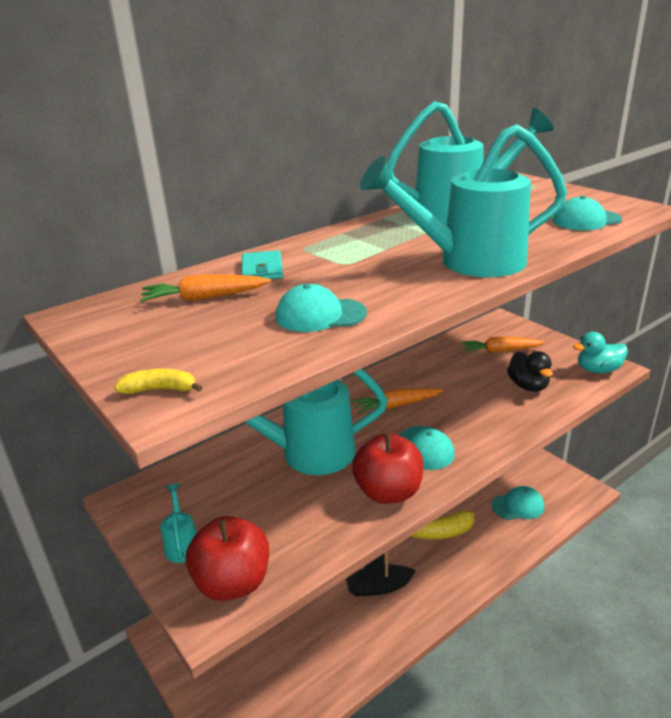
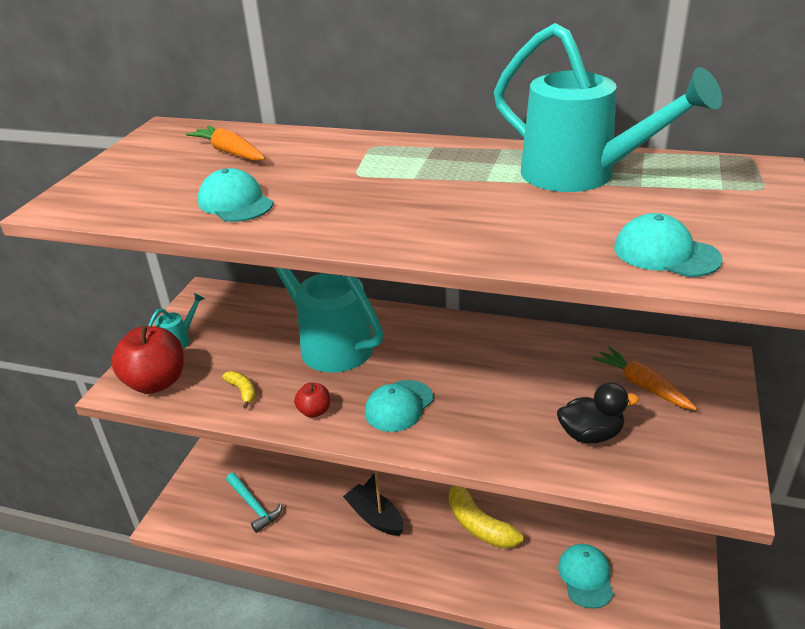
camera: 55 degrees right, 5 degrees up
yellow banana [114,369,202,394] -> yellow banana moved to [222,371,256,408]
turquoise wallet [241,250,283,279] -> none
orange carrot [352,388,443,414] -> none
red apple [352,433,424,504] -> red apple [294,383,330,418], size x0.49
turquoise watering can [360,124,567,277] -> none
turquoise cap [492,486,544,520] -> turquoise cap turned 135 degrees counterclockwise [558,544,614,609]
black duck [507,351,553,392] -> black duck turned 135 degrees counterclockwise [557,382,639,443]
turquoise duck [573,332,628,373] -> none
none -> turquoise hammer [226,473,283,533]

